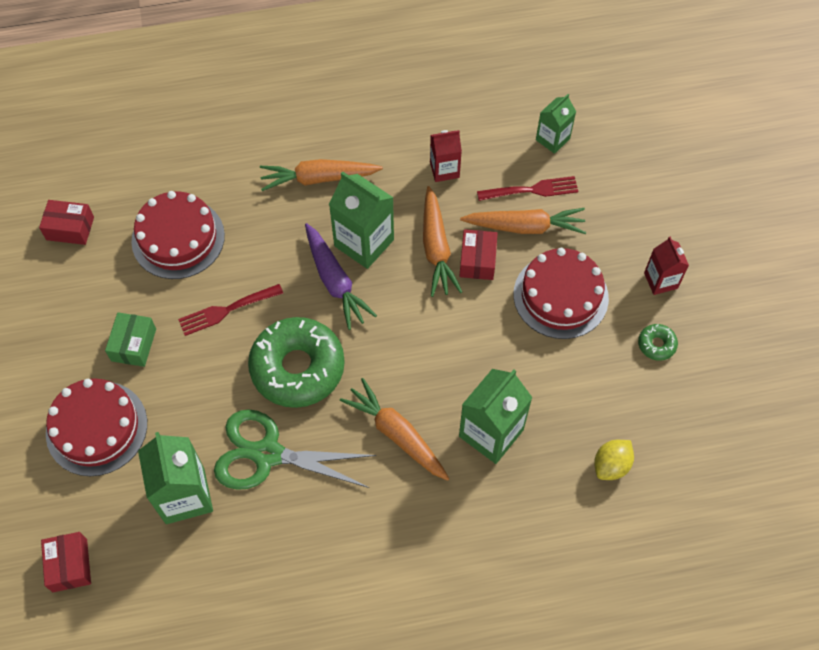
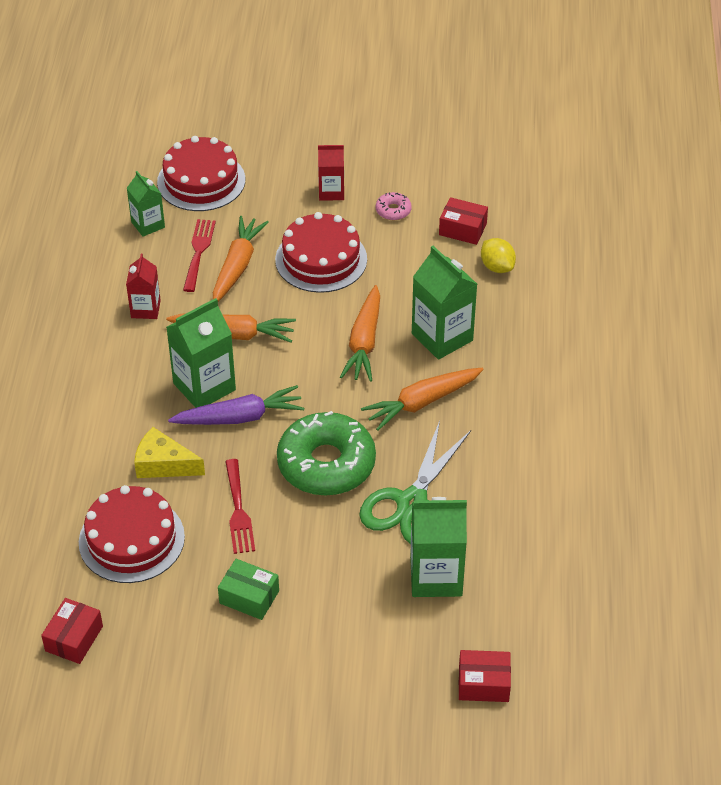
camera: 75 degrees left, 15 degrees down
red cake [46,378,147,476] -> red cake moved to [157,136,245,211]
orange carrot [260,159,383,191] -> orange carrot moved to [340,285,380,382]
red box [460,229,498,280] -> red box moved to [439,197,488,245]
green donut [638,324,678,361] -> pink donut [376,192,412,220]
none -> yellow cheese [134,427,205,478]

